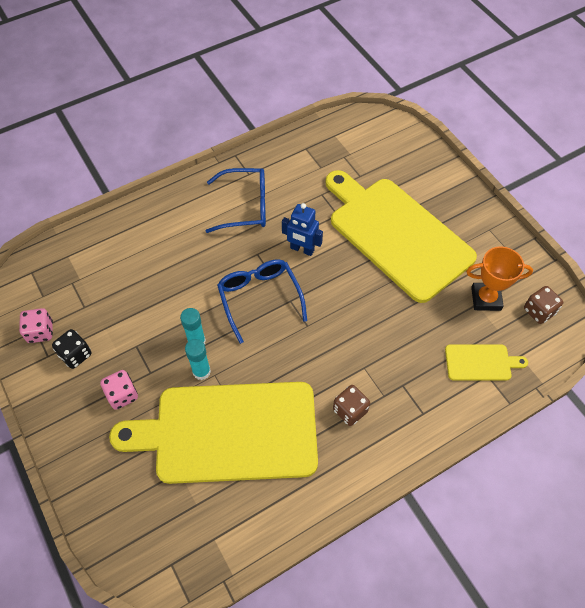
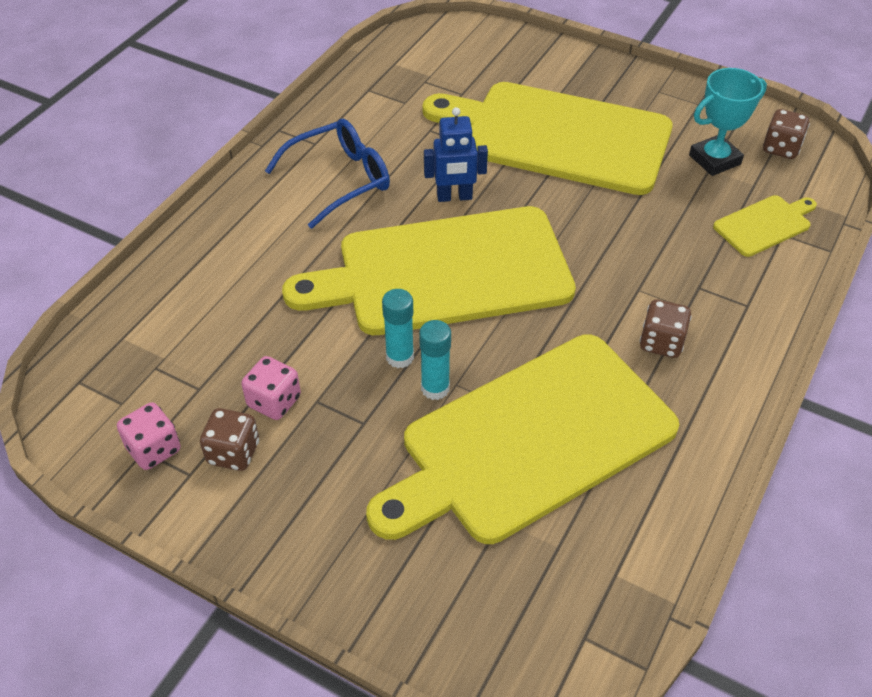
camera: 30 degrees left, 10 degrees down
black dice [52,329,92,369] -> brown dice [200,408,259,471]
pink dice [100,370,138,410] -> pink dice moved to [241,356,301,420]
blue glasses [217,259,307,344] -> yellow cutting board [282,206,576,335]
orange trophy [466,246,533,311] -> turquoise trophy [689,68,767,176]

